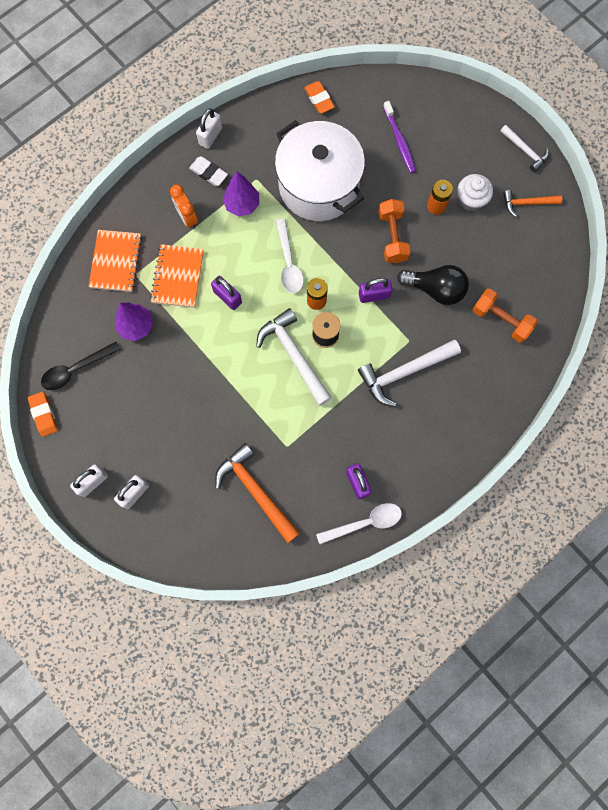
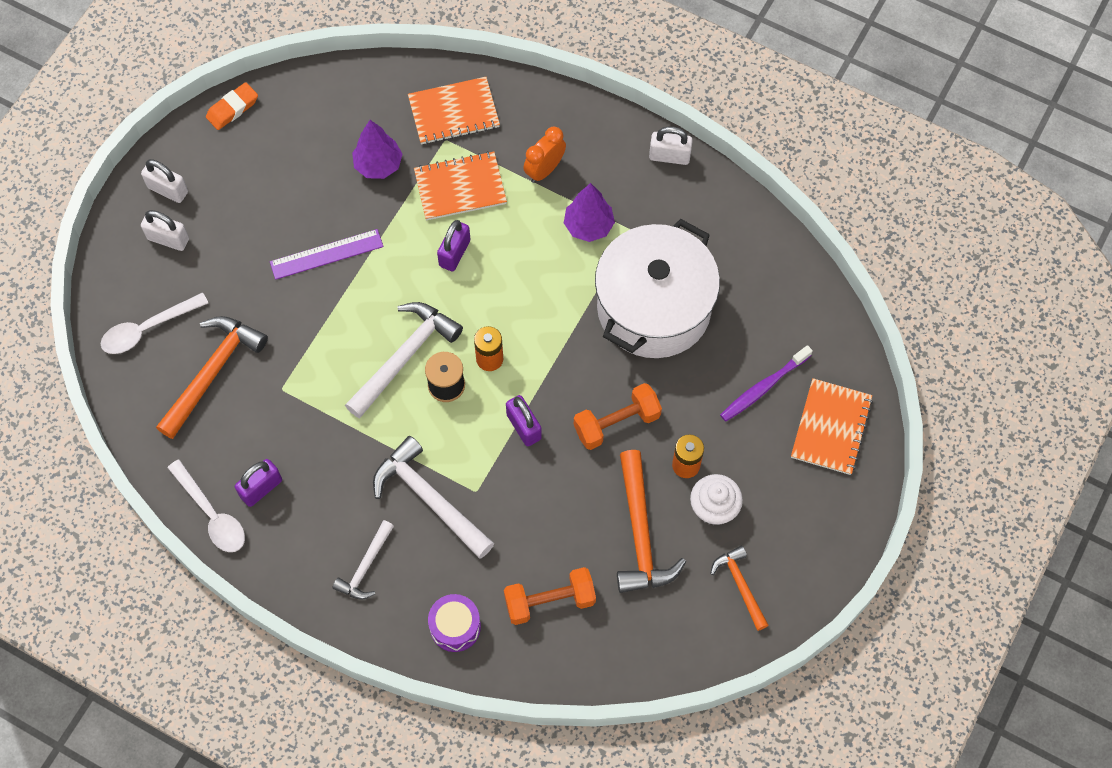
camera: 70 degrees right, 10 degrees down
black spoon [41,342,121,390] -> none
white eraser [189,156,228,186] -> none
white spoon [276,219,304,293] -> white spoon moved to [101,292,208,354]
orange eraser [304,81,335,113] -> none
black light bulb [397,265,469,305] -> none
orange dumbbell [473,289,538,343] -> orange dumbbell turned 60 degrees clockwise [504,567,596,625]
white hammer [500,125,549,172] -> white hammer moved to [333,520,394,600]
none -> purple ruler [270,229,384,280]
none -> purple drum [428,594,481,652]
none -> orange hammer [617,450,686,593]
none -> orange notebook [791,378,873,475]

